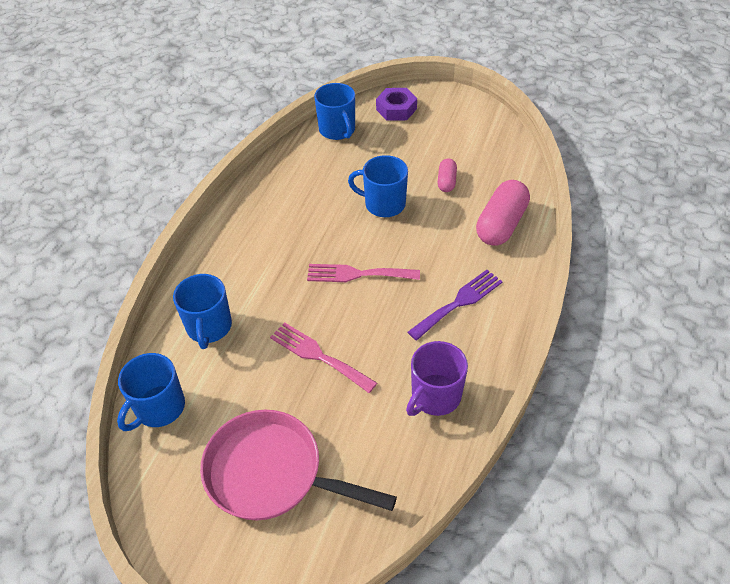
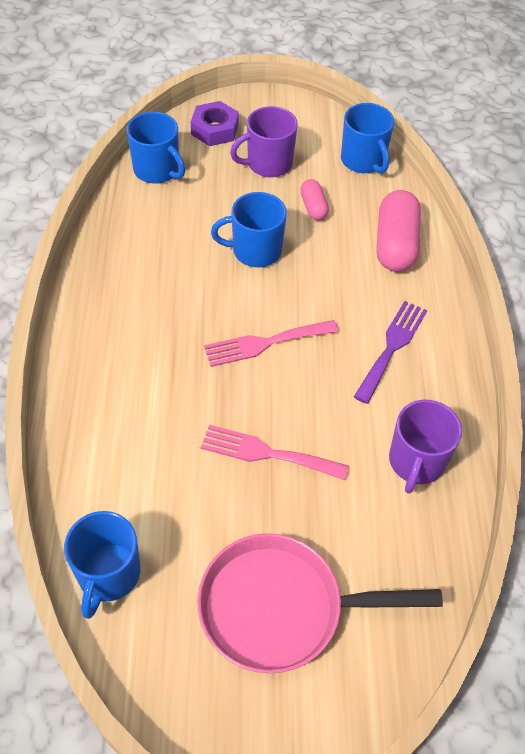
camera: 25 degrees left, 5 degrees up
blue mug [173,274,232,349] -> blue mug moved to [341,103,394,173]
none -> purple mug [230,106,298,177]

